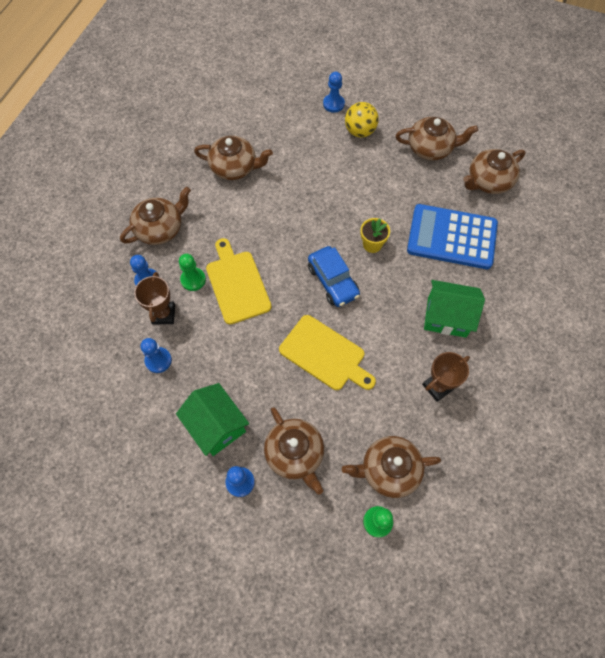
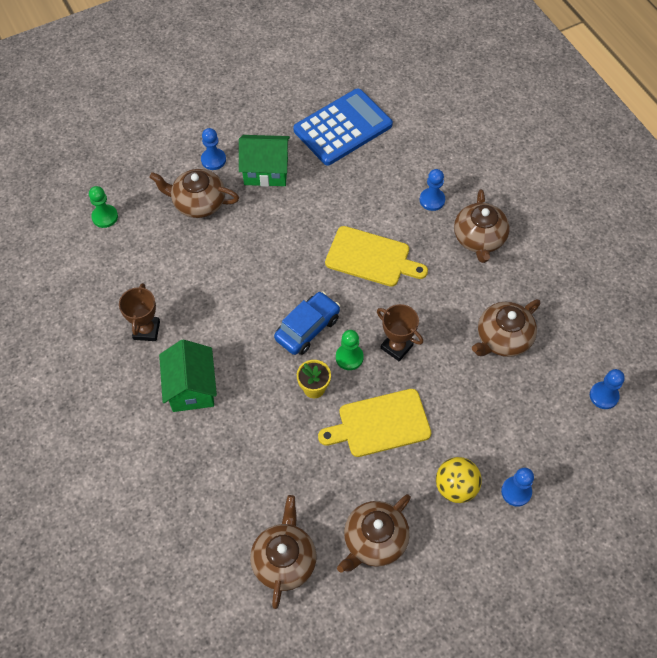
camera: 130 degrees right, 5 degrees down
brown trophy [134,272,175,324] -> brown trophy moved to [377,304,423,361]
blue pawn [140,338,172,373] -> blue pawn moved to [590,369,625,409]
green pawn [179,254,206,291] -> green pawn moved to [336,330,364,370]
yellow cutting board [279,315,376,390] -> yellow cutting board moved to [318,389,431,457]
blue car [308,246,360,307] -> blue car turned 120 degrees clockwise [274,291,340,355]
brown teapot [342,436,441,498] -> none
blue calculator [407,204,498,269] -> blue calculator moved to [293,89,393,165]
green house [424,280,485,338] -> green house turned 60 degrees counterclockwise [159,339,217,412]

